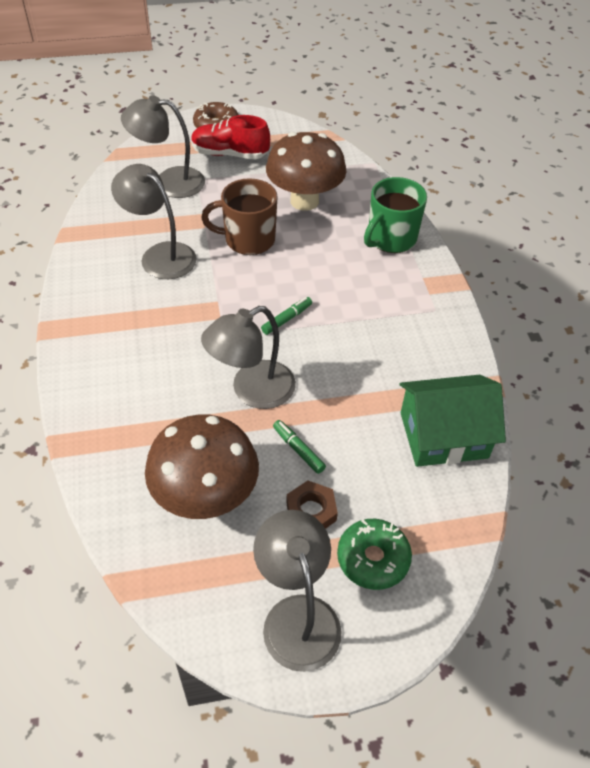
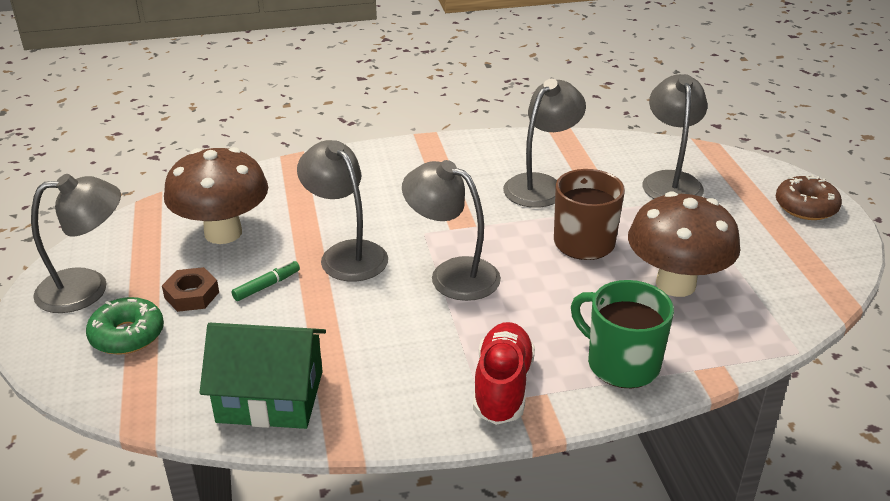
camera: 90 degrees right, 15 degrees down
red shoe [191,115,270,159] -> red shoe moved to [473,322,535,425]
green marker [261,297,312,335] -> grey lamp [402,160,501,301]
green house [400,375,506,467] -> green house turned 75 degrees counterclockwise [200,323,326,429]

